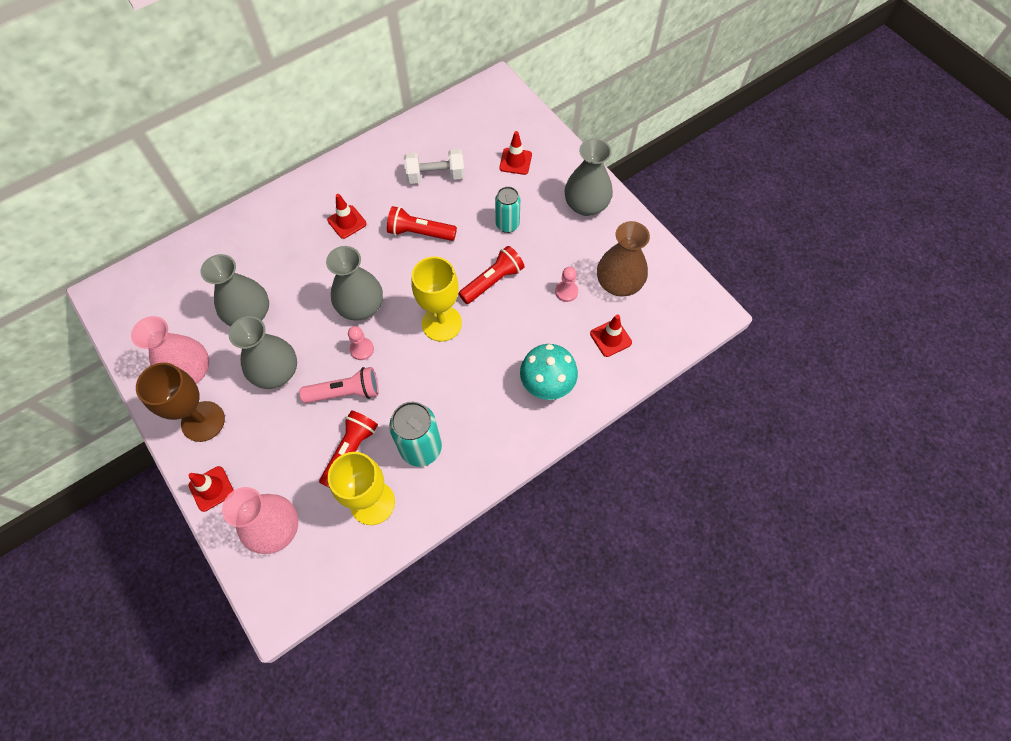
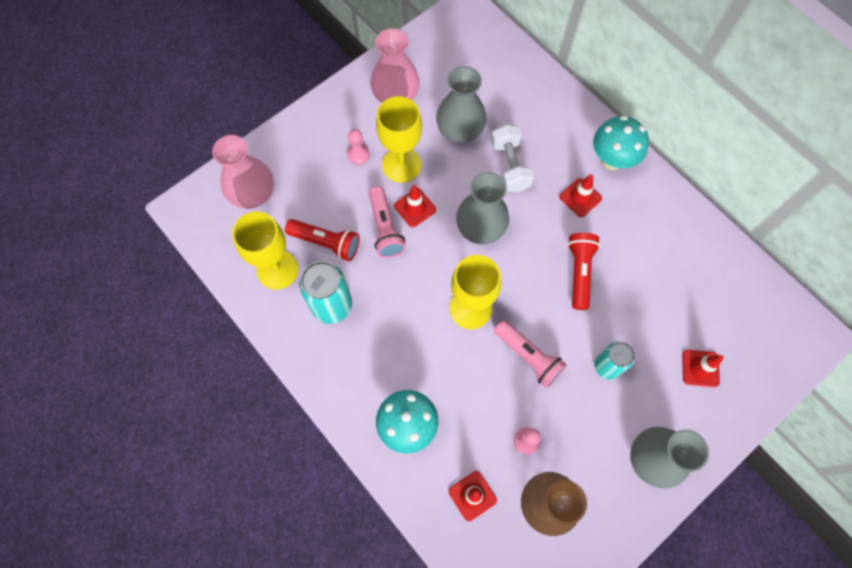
camera: 85 degrees right, 5 degrees up
brown goblet [136,362,225,442] -> none
red traffic cone [188,466,234,512] -> red traffic cone moved to [394,185,436,227]
grey vase [229,316,297,389] -> yellow goblet [376,96,422,183]
pink pawn [348,326,374,360] -> pink pawn moved to [347,129,370,165]
white dumbbell [404,149,465,184] -> white dumbbell moved to [491,124,534,192]
red flashlight [458,246,524,304] -> pink flashlight [494,320,567,388]
none -> turquoise mushroom [593,115,649,170]

